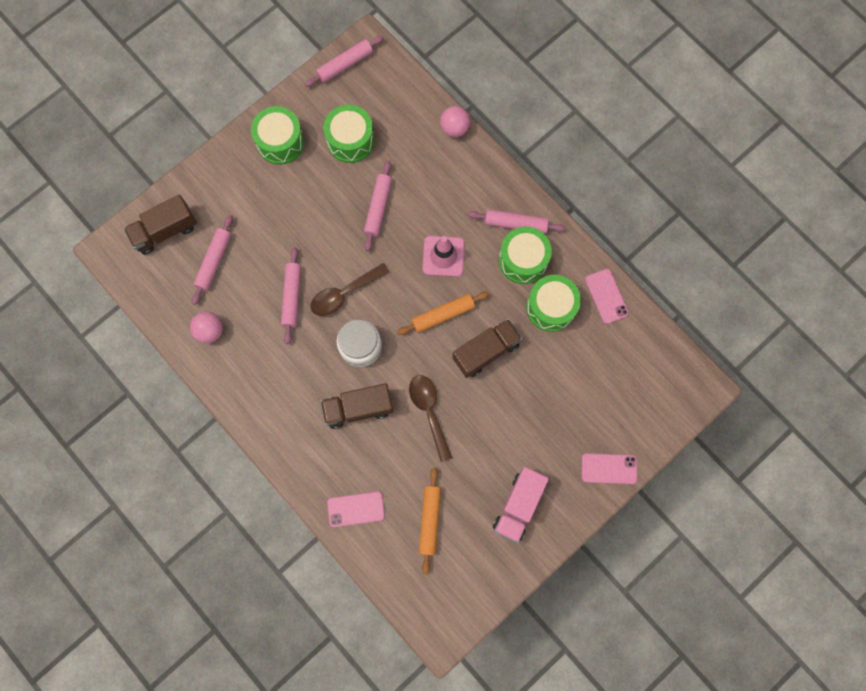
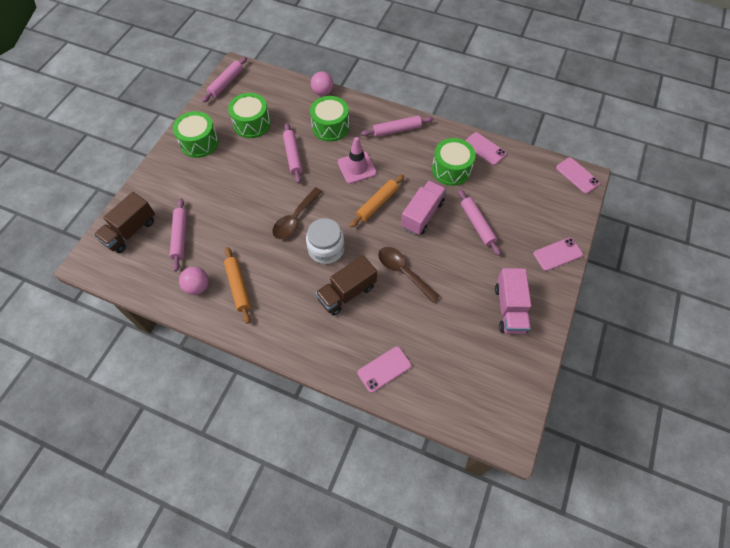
camera: 25 degrees left, 15 degrees down
pink rolling pin [281,247,301,344] -> pink rolling pin moved to [458,189,501,256]
orange rolling pin [419,468,441,574] -> orange rolling pin moved to [224,247,251,324]
brown truck [452,319,522,378] -> pink truck [401,181,446,235]
green drum [499,227,552,284] -> green drum moved to [310,96,349,142]
none -> pink phone [556,157,600,194]

